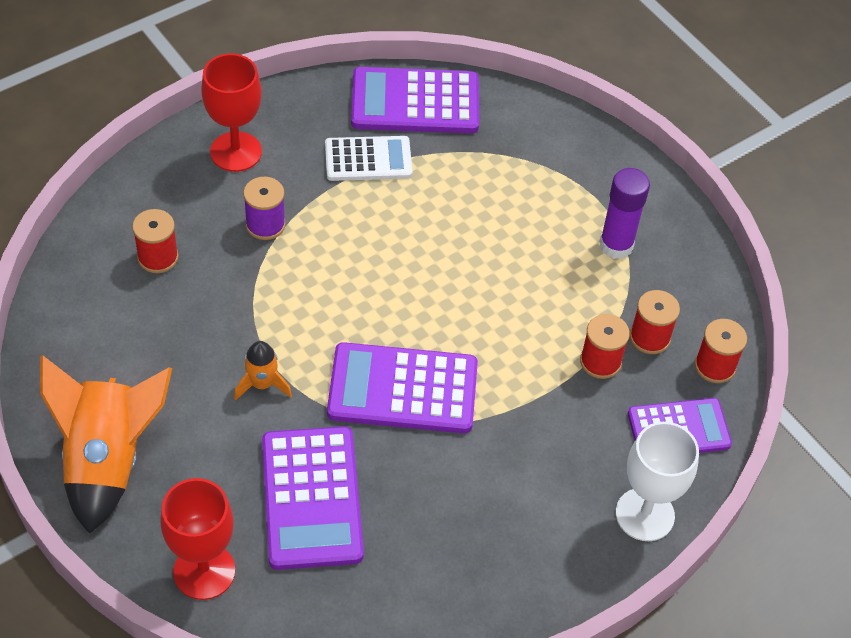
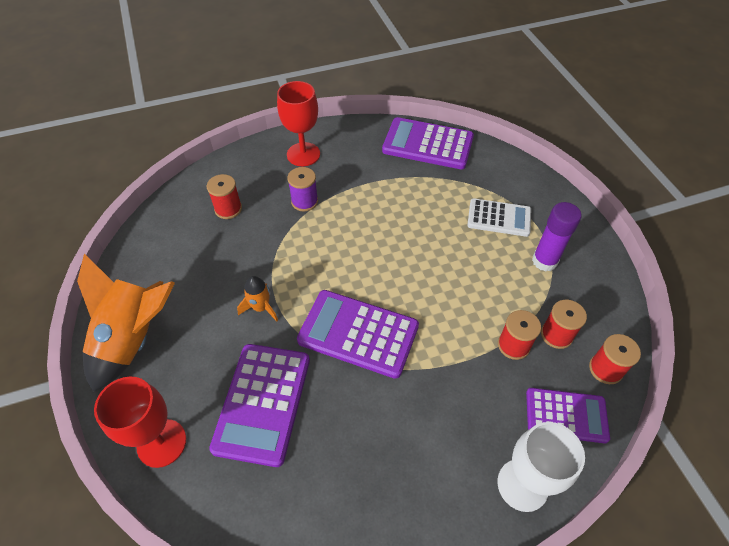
camera: 20 degrees right, 0 degrees up
white calculator [325,136,413,181] -> white calculator moved to [467,198,531,237]

